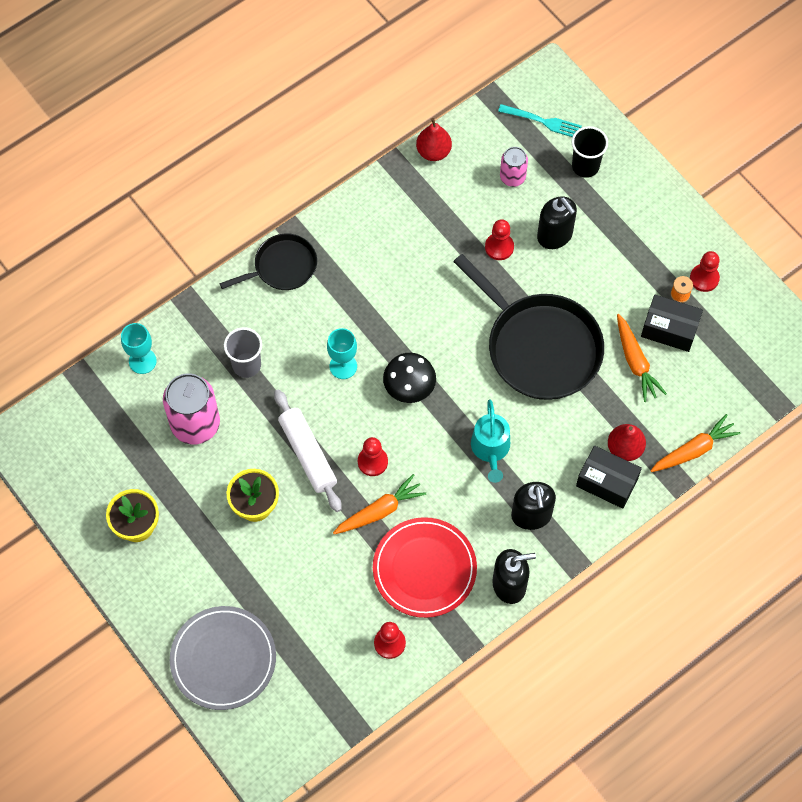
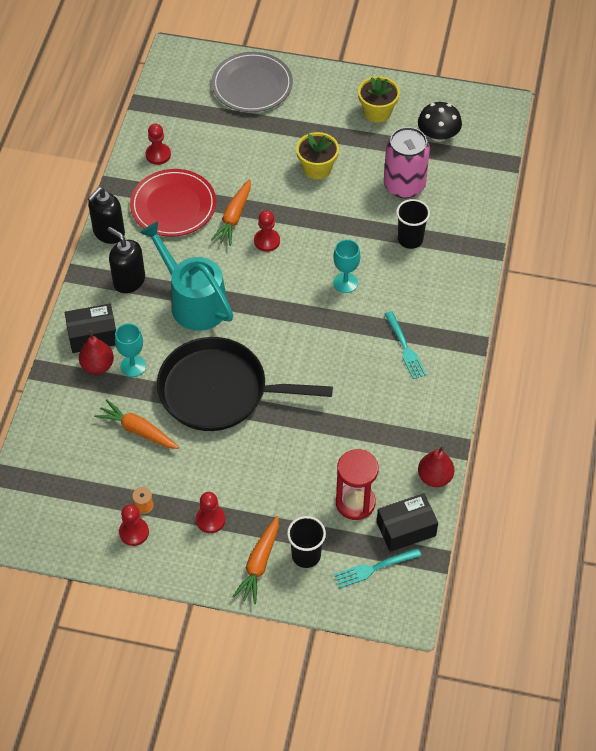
camera: 140 degrees right, 10 degrees down
turquoise goblet [121,323,157,374] -> turquoise goblet moved to [115,323,146,377]
black pan [220,234,317,290] -> none
grey cup [224,327,262,378] -> black cup [396,199,430,249]
white rolling pin [274,389,342,512] -> none
black mushroom [383,353,436,403] -> black mushroom moved to [418,102,462,142]
turquoise watering can [471,400,510,483] -> turquoise watering can [140,221,233,331], size x1.61
red pawn [485,219,514,260] -> red pawn moved to [196,492,225,533]
pink can [500,147,528,187] -> red hourglass [336,449,379,520]
black soap dispenser [537,197,577,249] -> none
black box [641,294,703,352] -> black box moved to [377,493,438,552]
orange carrot [650,414,741,472] -> orange carrot moved to [232,516,279,604]
none -> turquoise fork [385,311,427,379]

